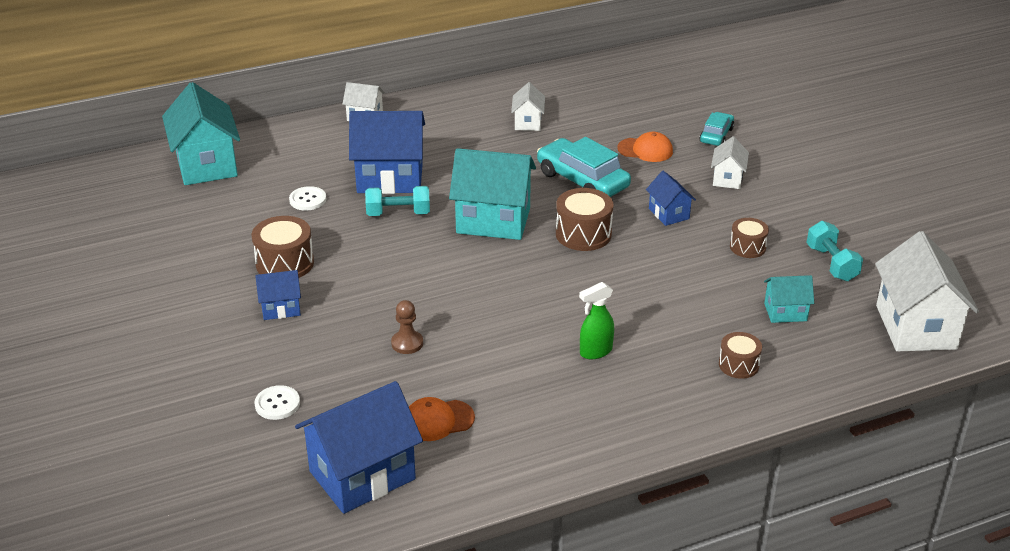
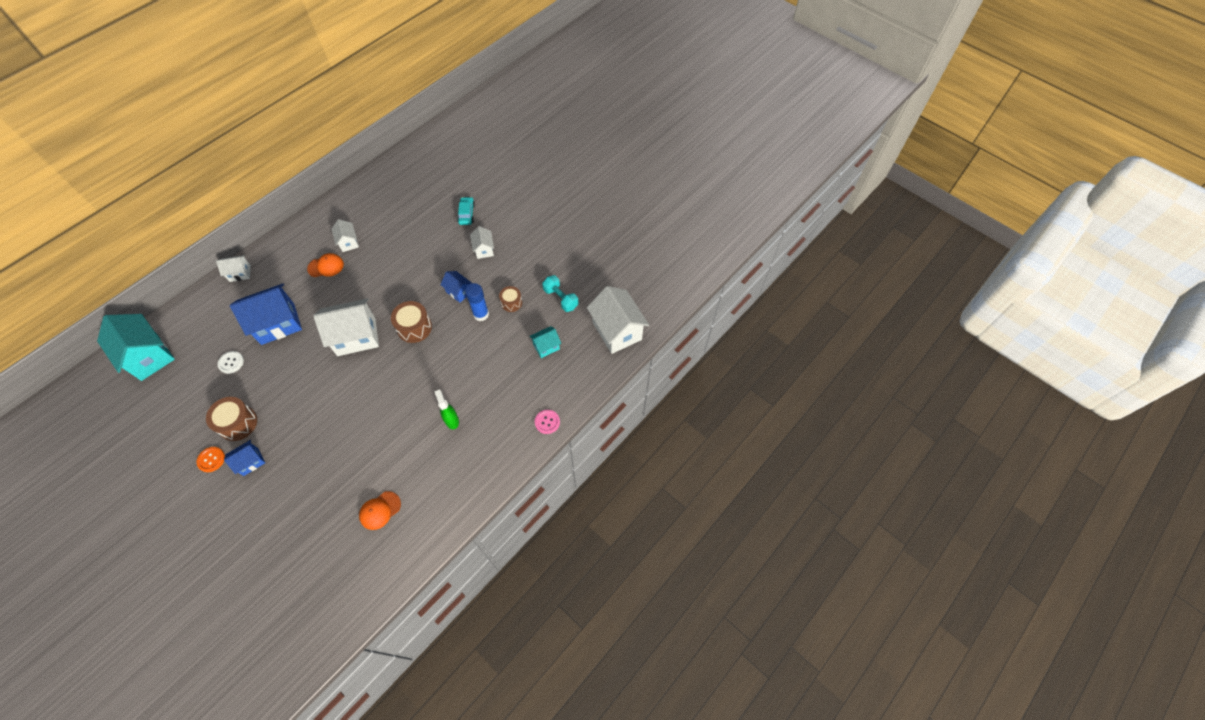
camera: 25 degrees left, 25 degrees up
white button [254,385,300,420] -> none
blue house [295,381,423,514] -> none
turquoise dumbbell [365,186,430,216] -> none
brown pawn [391,300,423,354] -> none
turquoise house [449,148,536,240] -> white house [313,298,379,356]
turquoise car [537,137,631,197] -> none
green spray bottle [579,282,614,359] -> green spray bottle turned 120 degrees clockwise [434,390,459,429]
orange cap [617,132,673,162] -> orange cap moved to [307,253,344,277]
brown drum [719,332,762,379] -> none
none -> orange button [197,447,225,472]
none -> blue glue stick [465,283,489,321]
none -> pink button [535,410,560,434]

